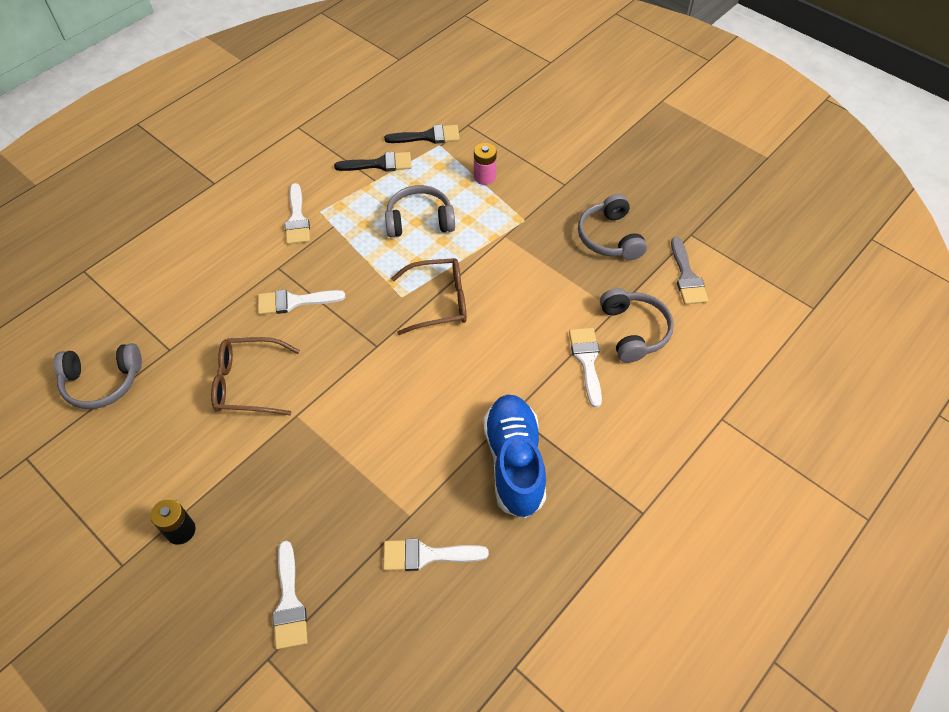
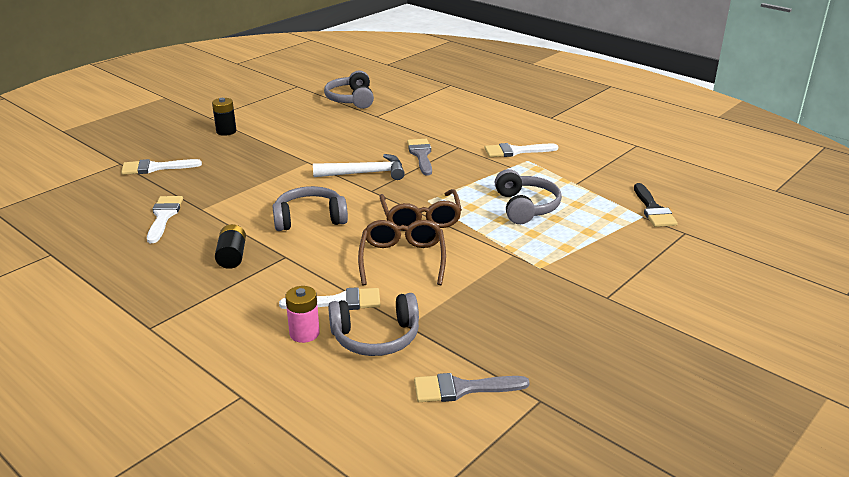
camera: 90 degrees right, 25 degrees down
brown glasses [211,337,300,415] -> brown glasses moved to [358,220,446,286]
white brush [258,290,345,315] -> grey brush [407,139,432,176]
black brush [334,152,412,172] -> none
pink battery [474,143,497,185] -> pink battery moved to [285,286,320,343]
blue shoe [483,395,546,519] -> black battery [215,224,246,269]
grey headphones [578,194,647,260] -> grey headphones moved to [272,186,348,231]
none -> white hammer [313,154,405,180]

